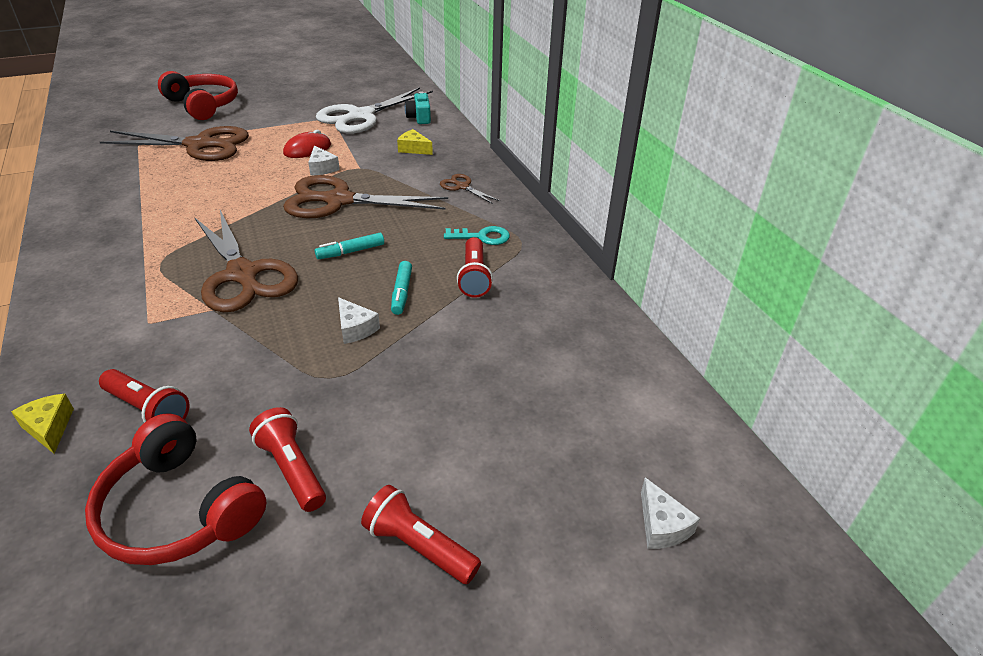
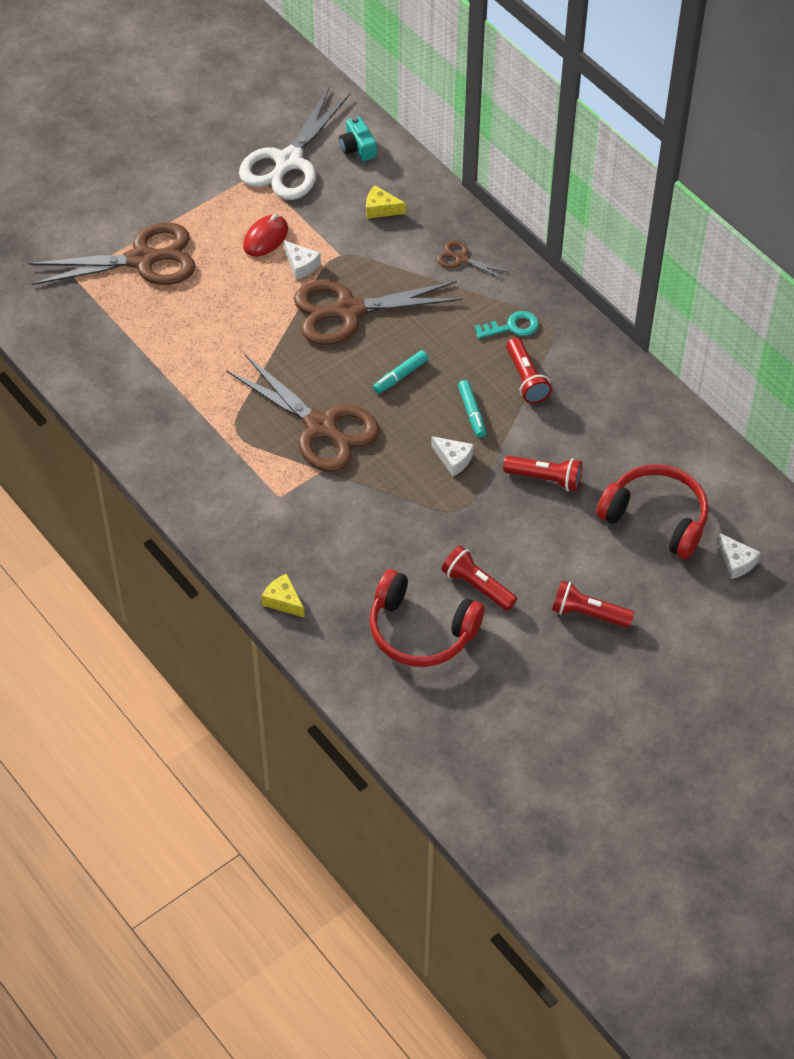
camera: 15 degrees left, 15 degrees up
red flashlight [99,369,190,423] -> red flashlight moved to [503,456,582,491]
red headphones [158,71,238,120] -> red headphones moved to [596,464,708,559]

